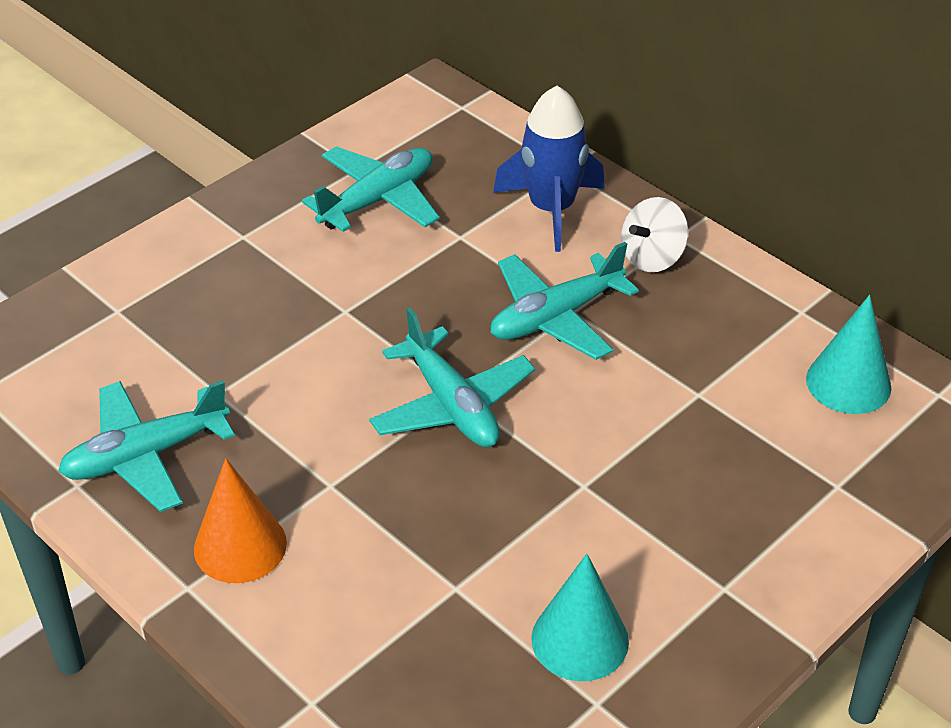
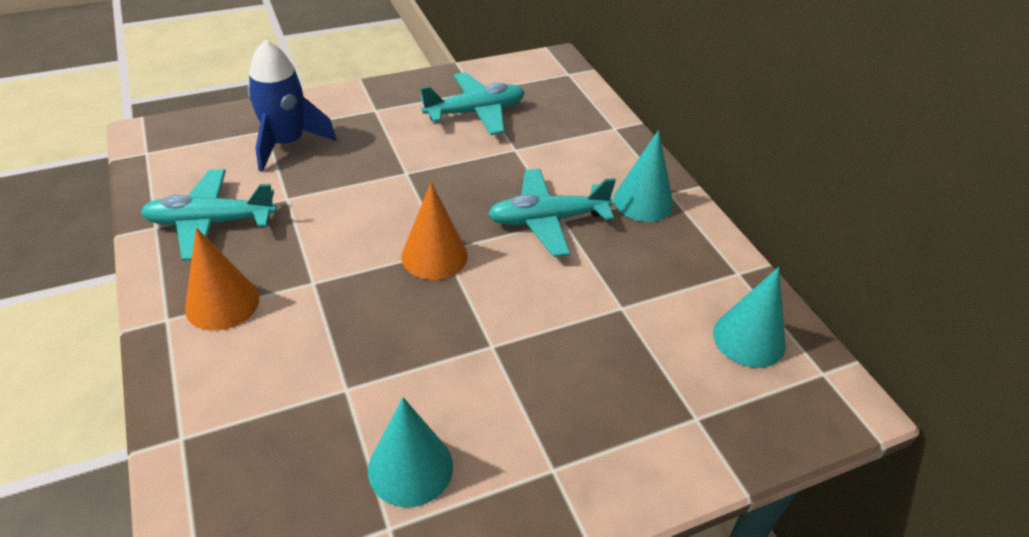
camera: 20 degrees right, 0 degrees up
turquoise plane [369,308,535,447] -> orange cone [401,182,468,280]
blue rocket [493,86,605,252] -> blue rocket moved to [247,39,337,172]
white spinning top [621,197,689,272] -> turquoise cone [613,130,673,222]

